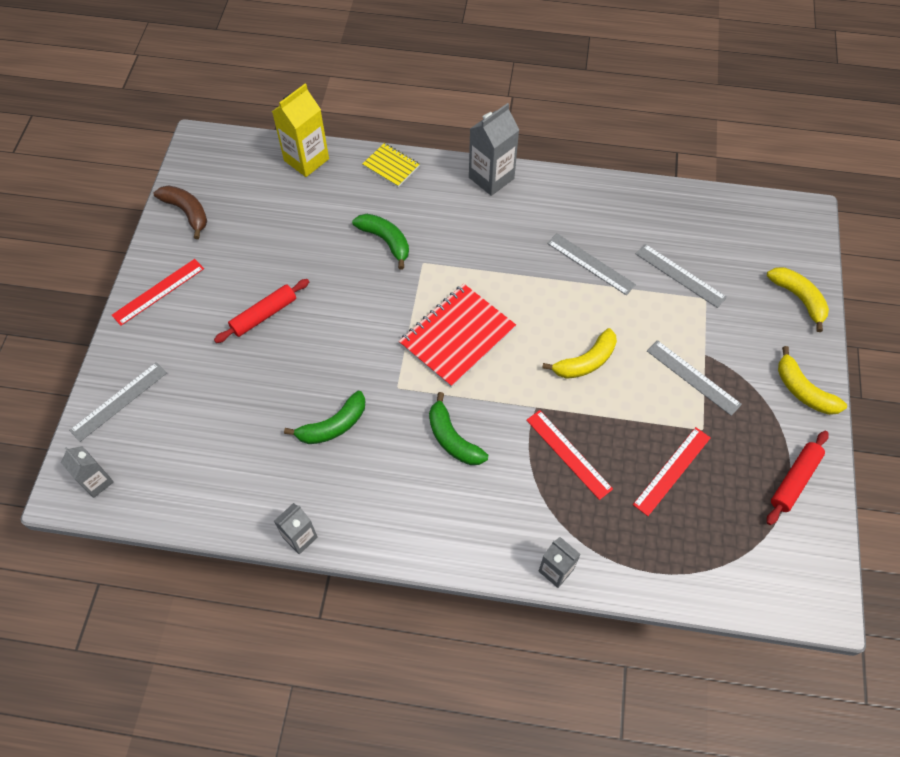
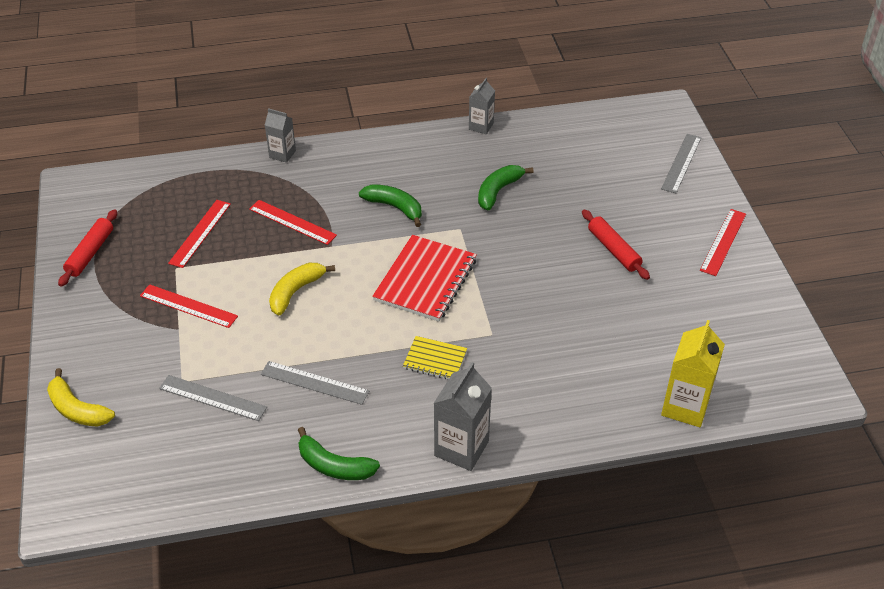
camera: 160 degrees right, 15 degrees down
grey carton [61,446,114,498] -> none
brown banana [154,185,207,239] -> none
red rolling pin [214,279,309,343] -> red rolling pin turned 60 degrees counterclockwise [582,210,650,280]
green banana [352,214,409,269] -> green banana moved to [298,427,380,480]
yellow notebook [363,143,420,187] -> yellow notebook moved to [403,336,467,379]
grey ruler [647,340,742,416] -> red ruler [140,284,238,328]
yellow banana [778,346,847,415] -> none

